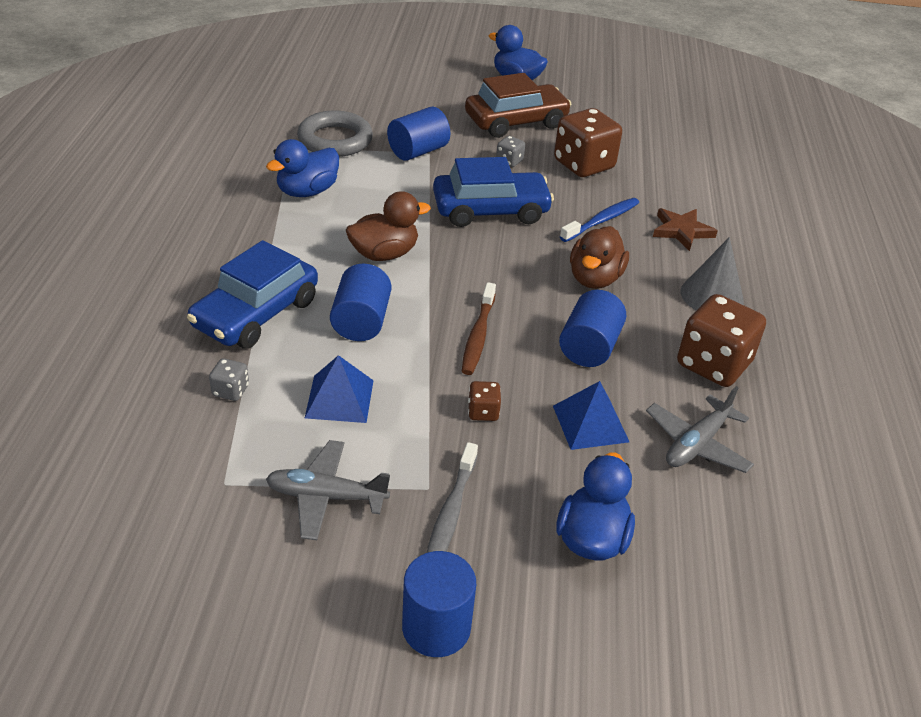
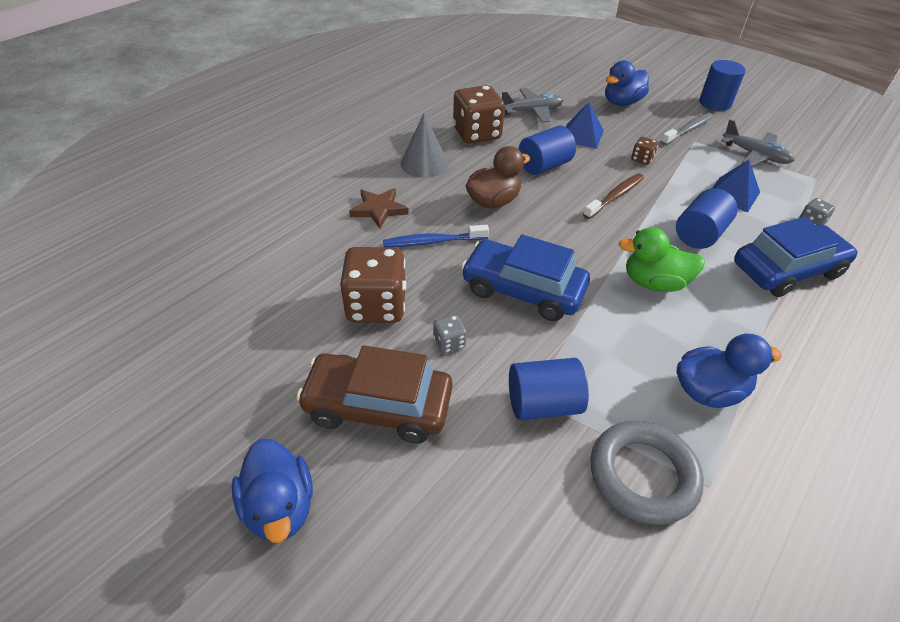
camera: 145 degrees left, 5 degrees up
brown duck [346,191,431,261] -> green duck [619,227,705,292]

